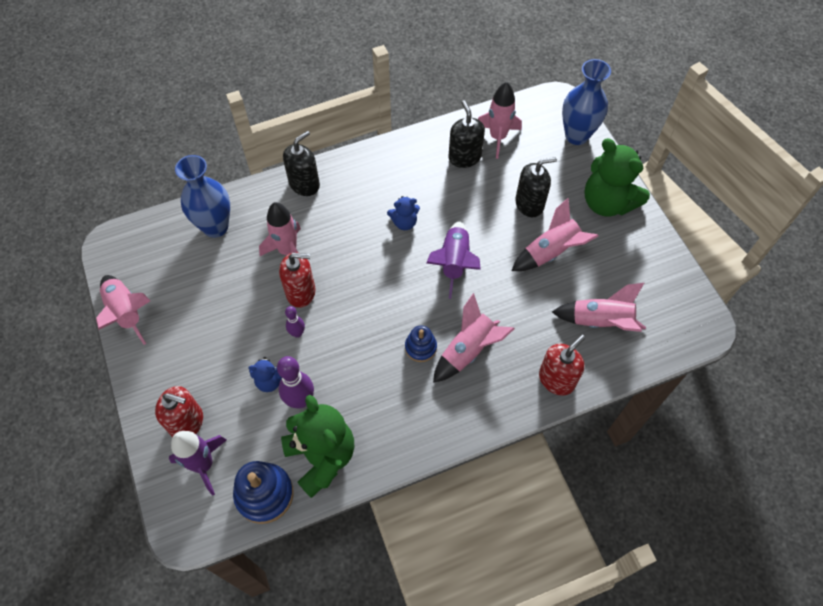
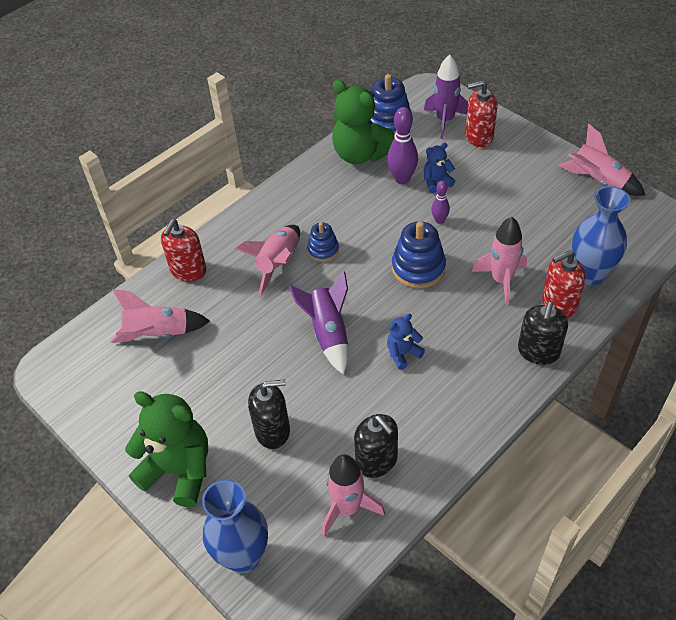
camera: 160 degrees right, 10 degrees down
red soap dispenser [279,252,315,308] -> red soap dispenser moved to [542,250,586,318]
pink rocket [512,198,598,271] -> none
black soap dispenser [515,157,557,217] -> black soap dispenser turned 150 degrees counterclockwise [248,380,290,449]
none -> blue stacking toy [392,221,446,289]

